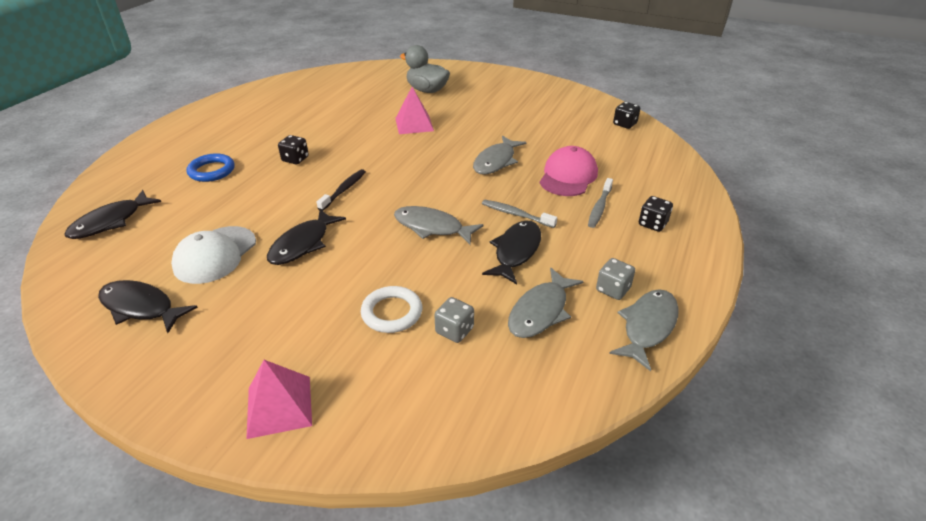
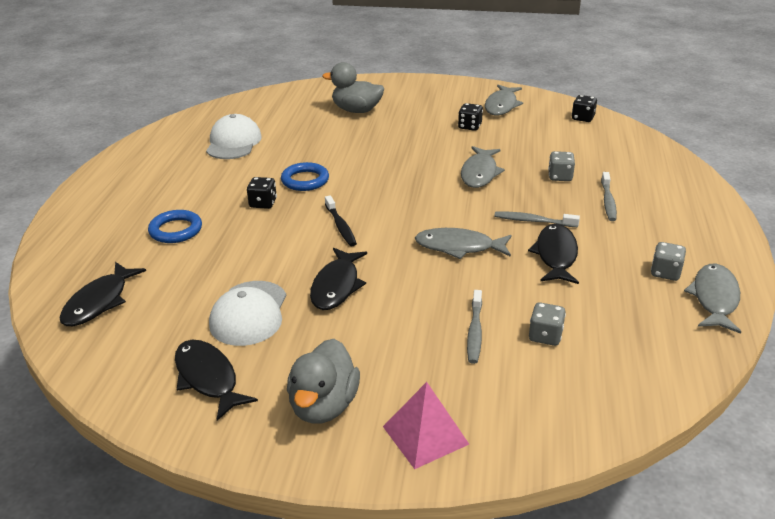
camera: 15 degrees left, 5 degrees down
black fish [98,280,198,333] -> black fish turned 45 degrees clockwise [175,339,258,421]
black toothbrush [317,169,366,211] -> black toothbrush turned 150 degrees clockwise [325,195,357,246]
white ring [361,286,422,333] -> grey toothbrush [467,290,482,364]
pink pyramid [395,87,434,134] -> none
grey fish [508,267,584,338] -> grey fish moved to [485,85,523,115]
pink cap [540,146,598,196] -> grey dice [548,151,575,181]
black dice [639,196,673,232] -> black dice moved to [458,103,483,131]
none -> white cap [206,114,262,159]
none -> blue ring [281,162,329,191]
none -> grey duck [287,339,360,423]

